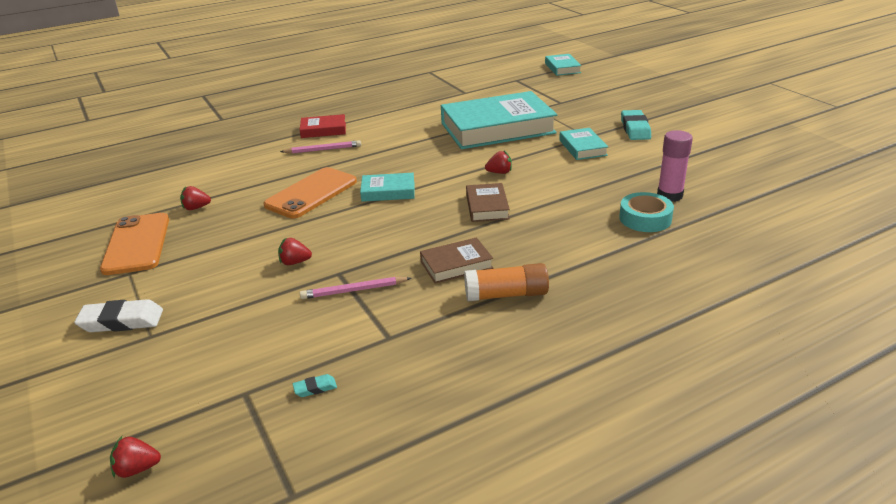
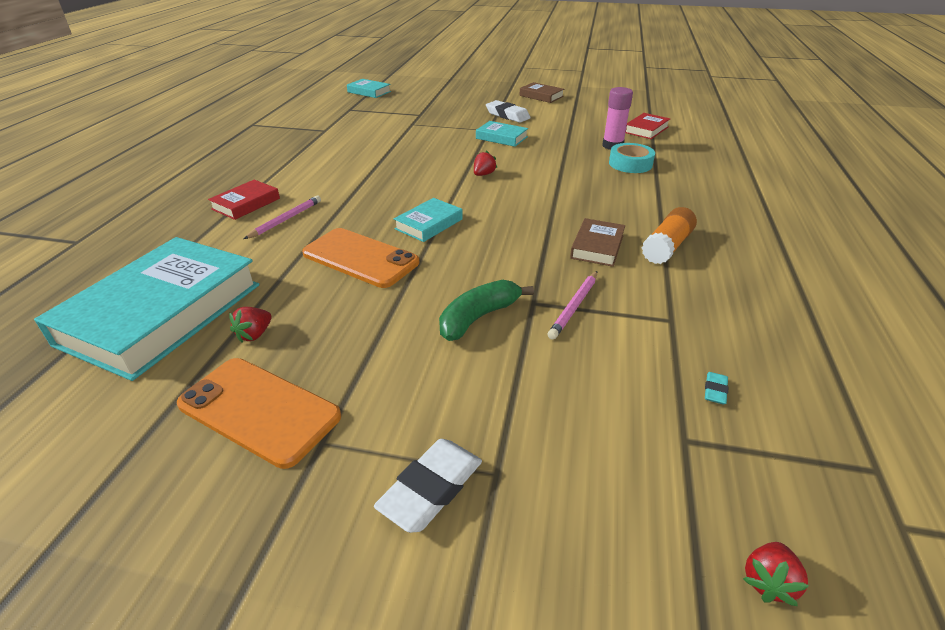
camera: 50 degrees left, 5 degrees up
orange phone [264,167,357,219] -> orange phone turned 45 degrees counterclockwise [302,228,419,288]
red strawberry [278,238,312,265] -> green banana [439,280,534,341]
turquoise book [441,91,557,149] -> turquoise book moved to [34,237,259,381]
brown book [466,183,510,222] -> brown book moved to [519,82,564,103]
turquoise eraser [621,110,651,140] -> white eraser [486,100,531,123]
none -> red book [625,113,670,139]

